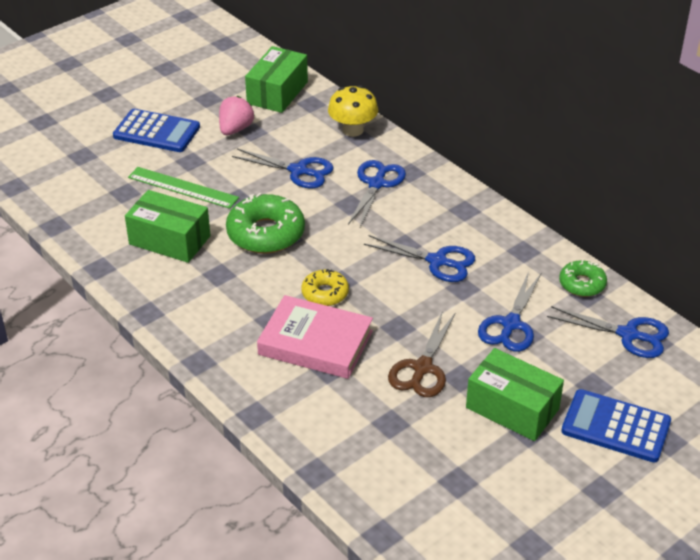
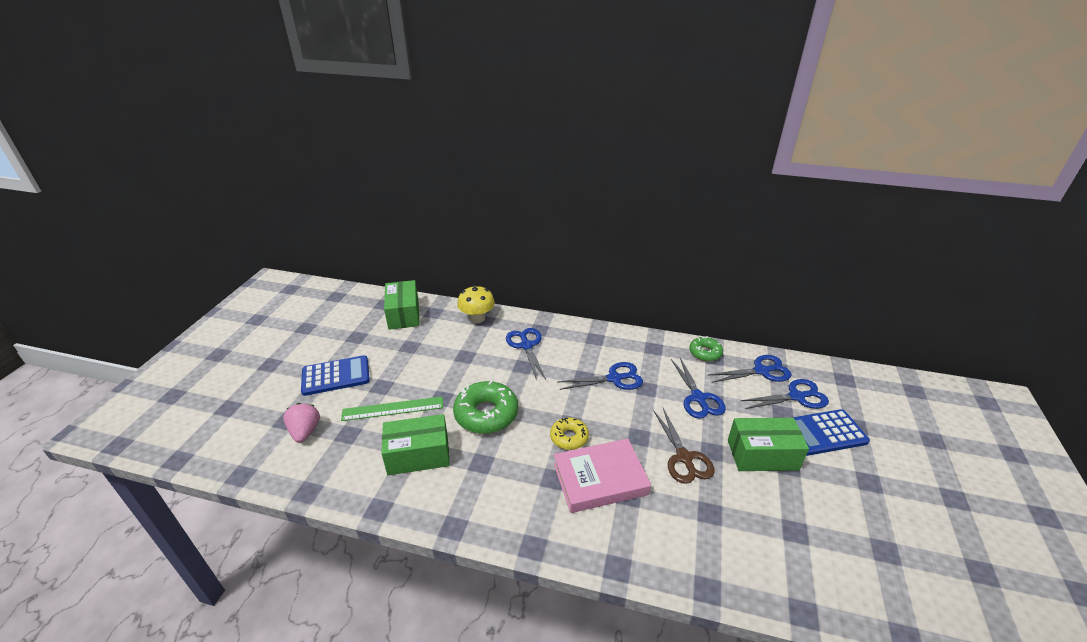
camera: 35 degrees left, 5 degrees down
pink strawberry [219,96,255,135] -> pink strawberry moved to [283,403,320,443]
blue scissors [232,148,333,188] -> blue scissors moved to [740,379,829,409]

